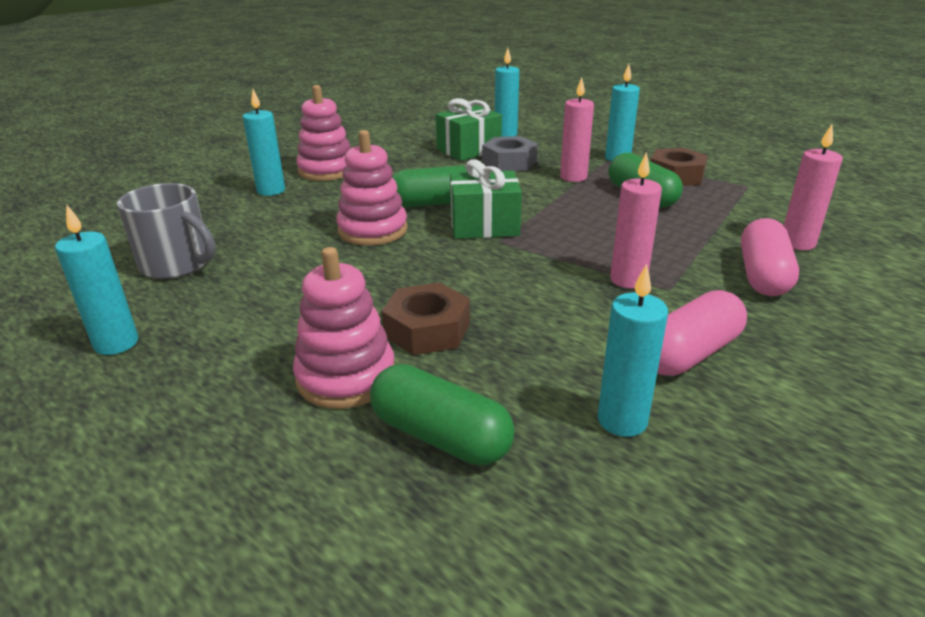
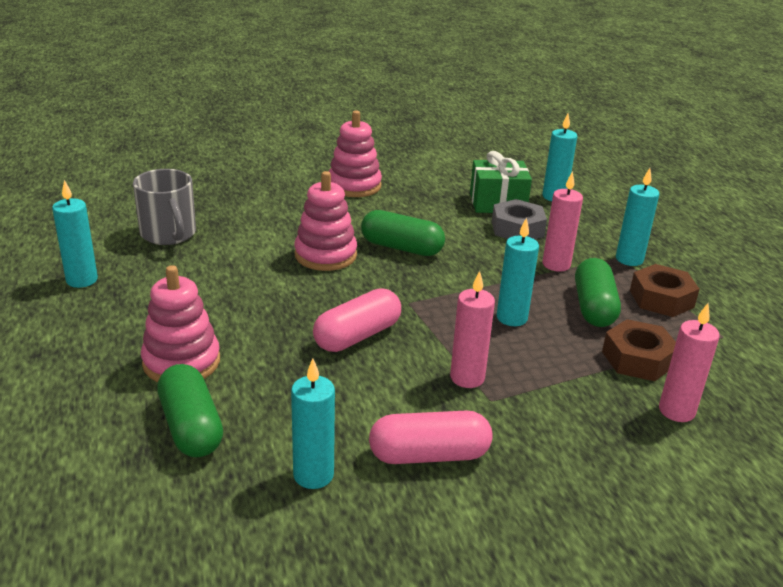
camera: 30 degrees right, 0 degrees up
turquoise candle [243,89,285,196] -> turquoise candle moved to [497,217,539,326]
brown nut [382,283,470,355] -> brown nut moved to [602,319,676,381]
green gift [450,159,522,239] -> none
pink capsule [741,218,799,296] -> pink capsule moved to [313,288,401,352]

